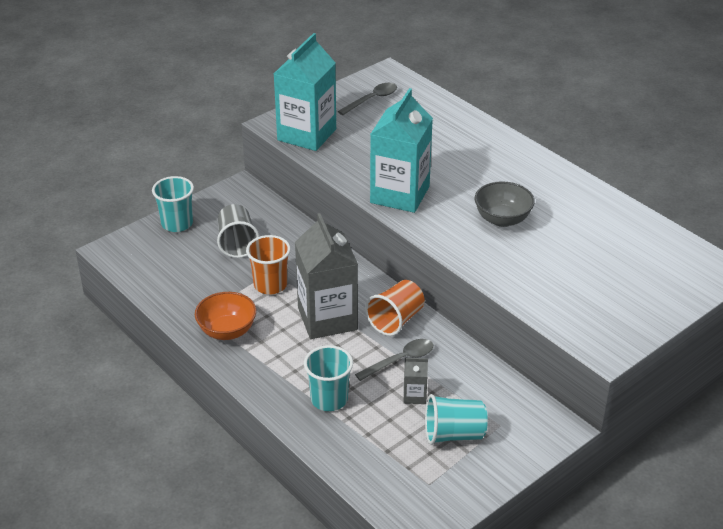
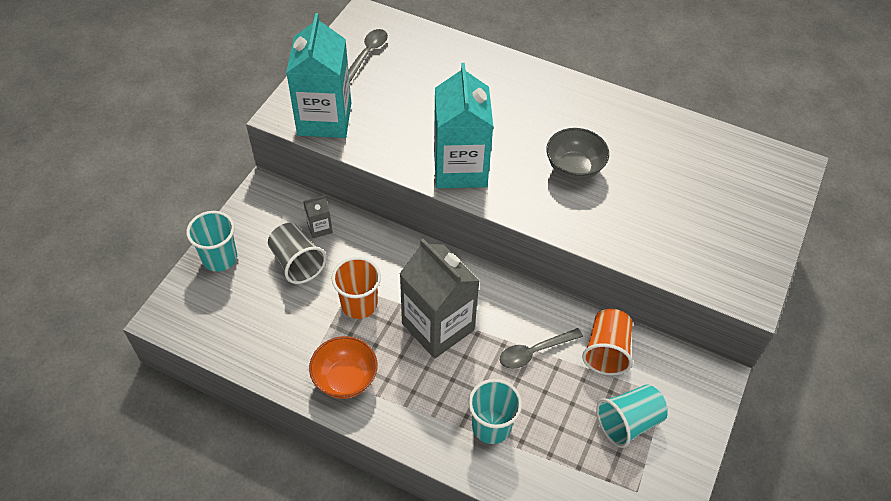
camera: 25 degrees left, 15 degrees up
grey spoon [355,339,433,381] -> grey spoon turned 150 degrees counterclockwise [500,328,583,369]
orange cup [365,280,425,336] -> orange cup moved to [582,309,633,375]
grey carton [404,358,428,404] -> grey carton moved to [303,195,333,238]

